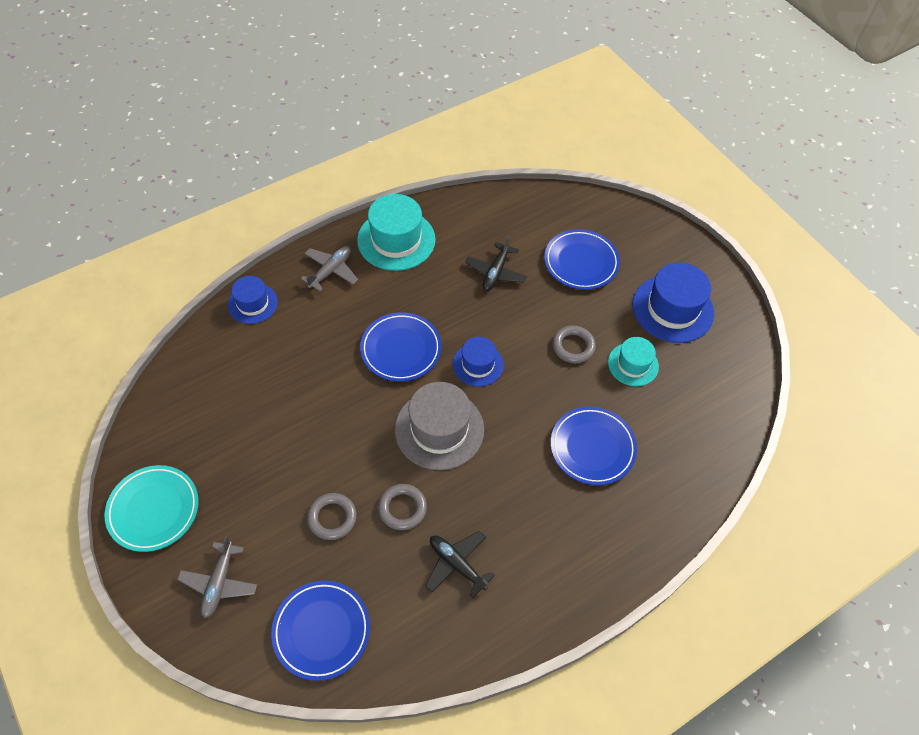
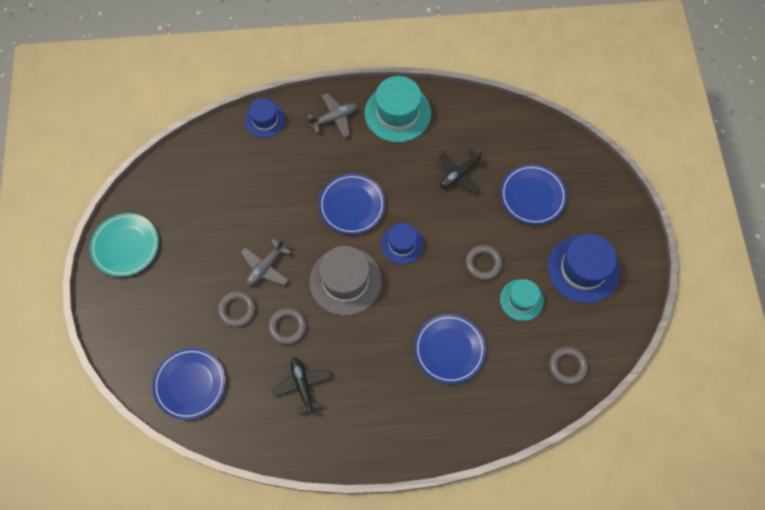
camera: 30 degrees right, 10 degrees up
grey plane [177,536,257,618] -> grey plane moved to [241,239,291,286]
none -> grey ring [549,347,588,385]

